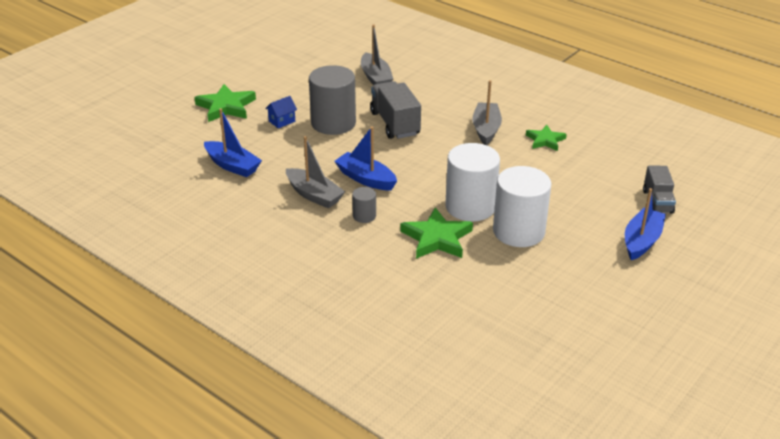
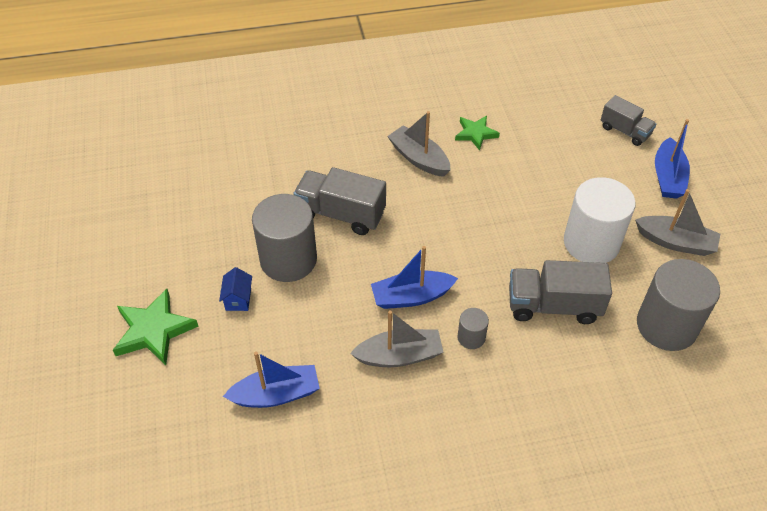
camera: 50 degrees left, 15 degrees up
grey boat [361,24,393,85] -> grey boat moved to [635,189,720,256]
green star [400,207,473,259] -> grey truck [509,260,612,324]
white cylinder [445,143,500,222] -> none
blue boat [625,188,666,260] -> blue boat turned 150 degrees counterclockwise [655,119,690,199]
none -> grey cylinder [637,259,720,351]

